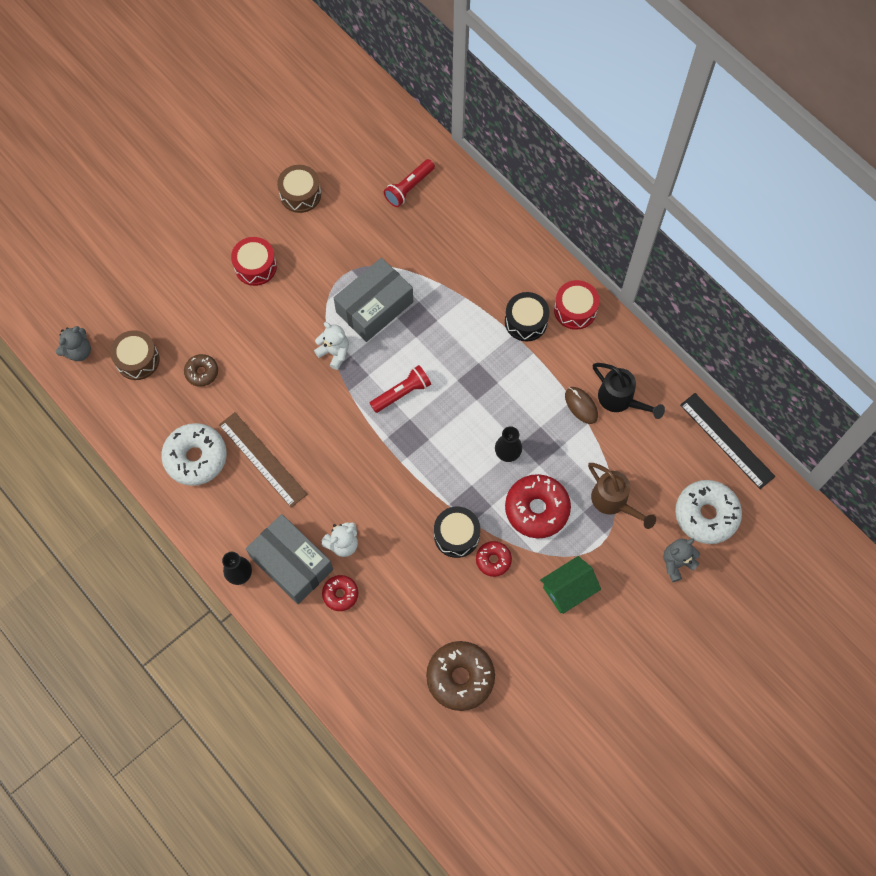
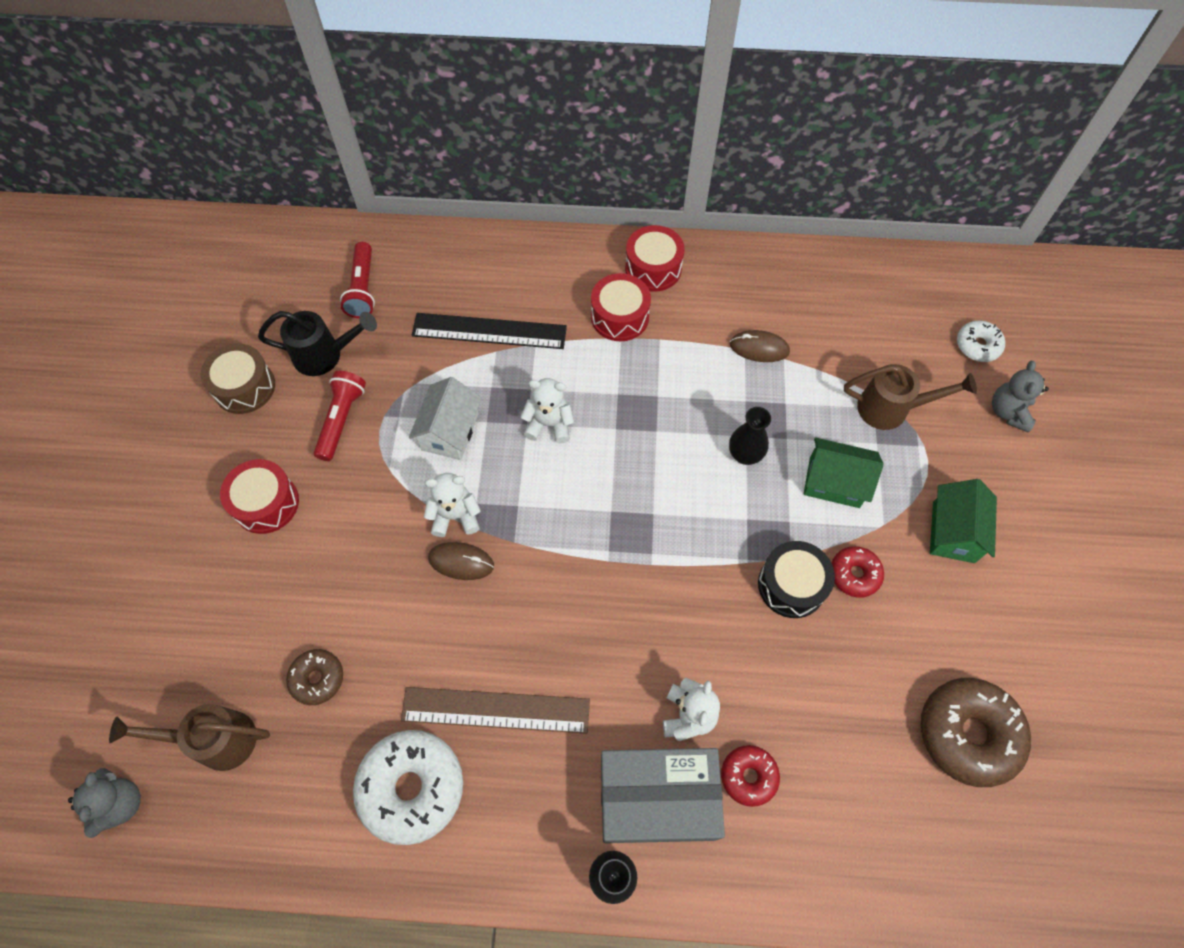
camera: 45 degrees left, 5 degrees down
brown drum [110,330,160,380] -> brown watering can [109,704,270,771]
grey box [334,258,413,342] -> white house [409,377,482,460]
red flashlight [370,365,431,413] -> red flashlight moved to [314,371,366,461]
black drum [505,292,550,341] -> red drum [591,273,651,341]
red donut [505,474,571,538] -> green house [804,438,884,508]
black watering can [593,363,665,419] -> black watering can moved to [258,311,377,376]
white donut [675,480,742,544] -> white donut [957,320,1005,362], size x0.54
black ruler [680,393,775,489] -> black ruler moved to [412,313,567,349]
none -> brown mouse [428,542,494,580]
none -> white teddy bear [521,378,574,444]

